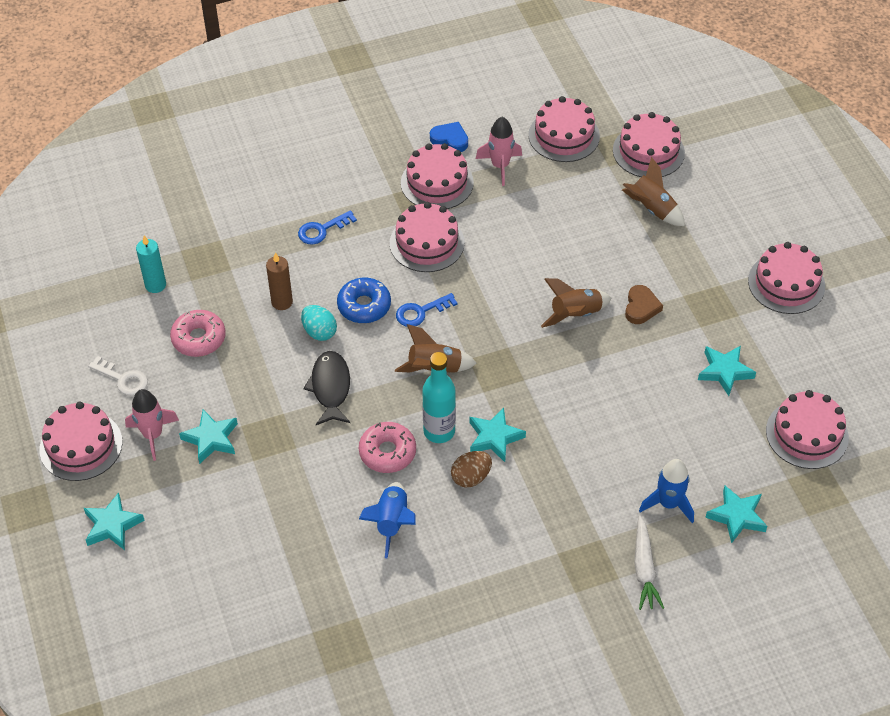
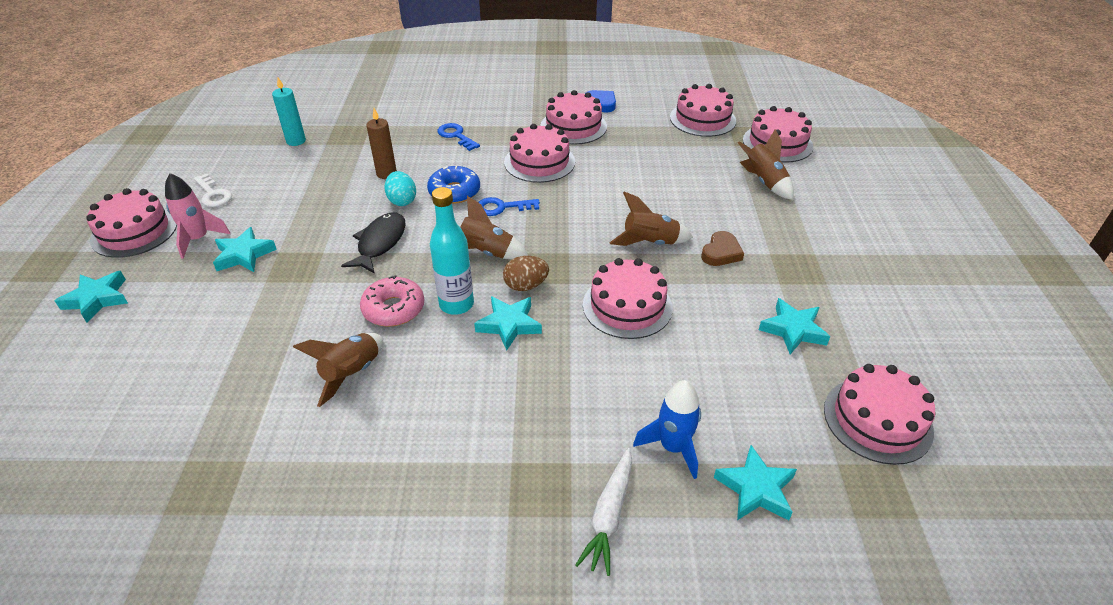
camera: 20 degrees right, 10 degrees down
pink donut [170,310,226,357] -> none
blue key [298,210,357,244] -> blue key turned 60 degrees clockwise [438,123,480,151]
blue rocket [359,482,416,558] -> brown rocket [293,333,383,407]
brown egg [451,451,492,488] -> brown egg moved to [503,256,549,291]
pink rocket [476,117,522,186] -> none
pink cake [748,242,825,314] -> pink cake moved to [583,258,673,339]

